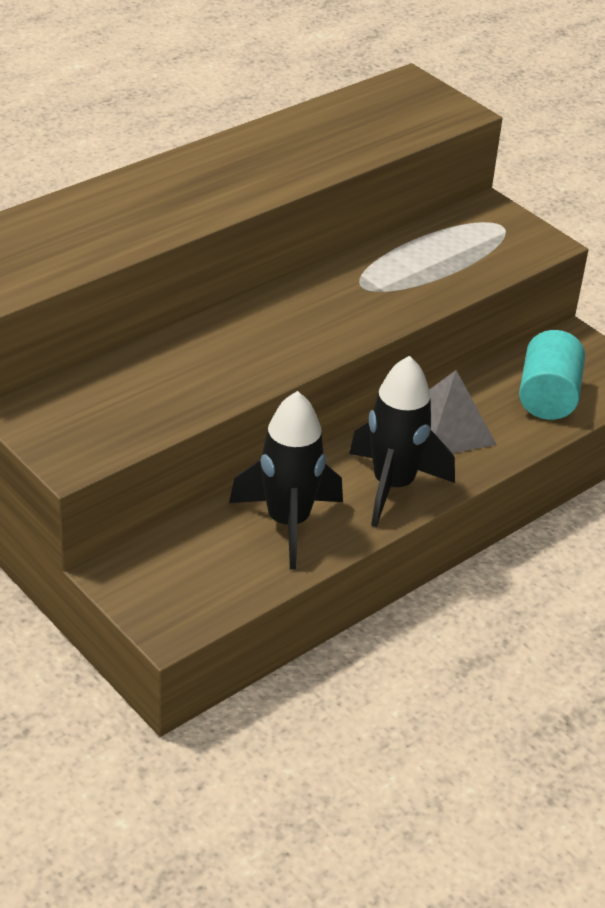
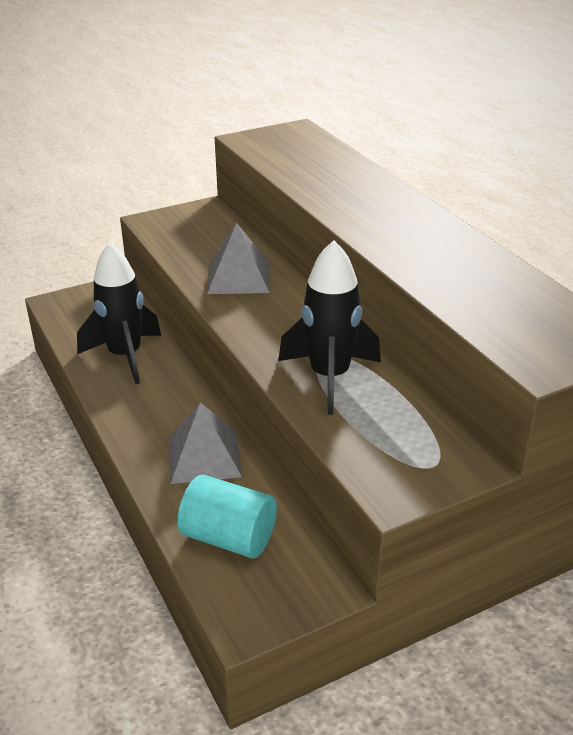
camera: 105 degrees right, 5 degrees down
black rocket [349,356,455,527] -> black rocket moved to [278,240,381,415]
none -> grey pyramid [207,223,270,294]

